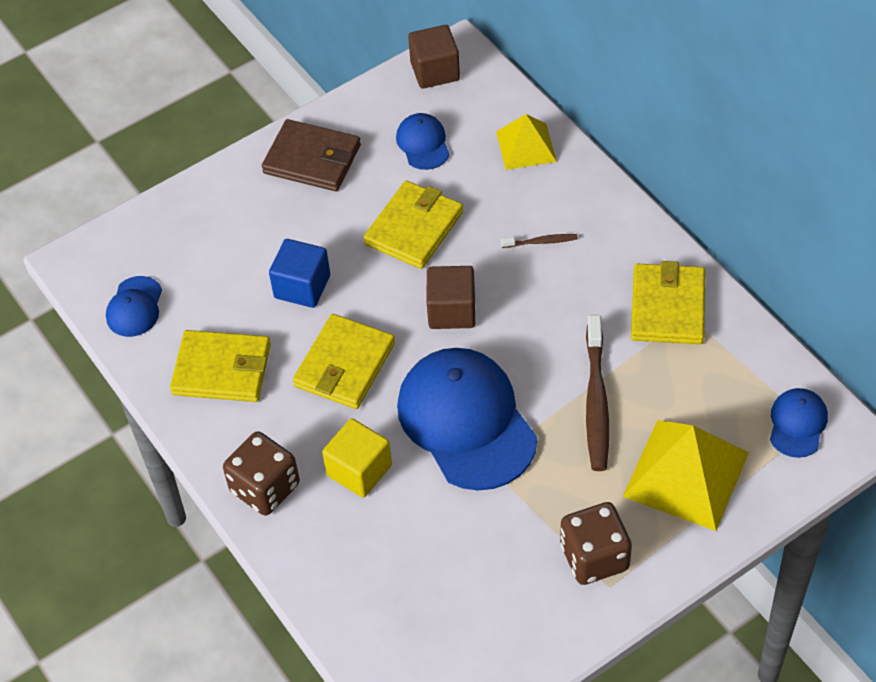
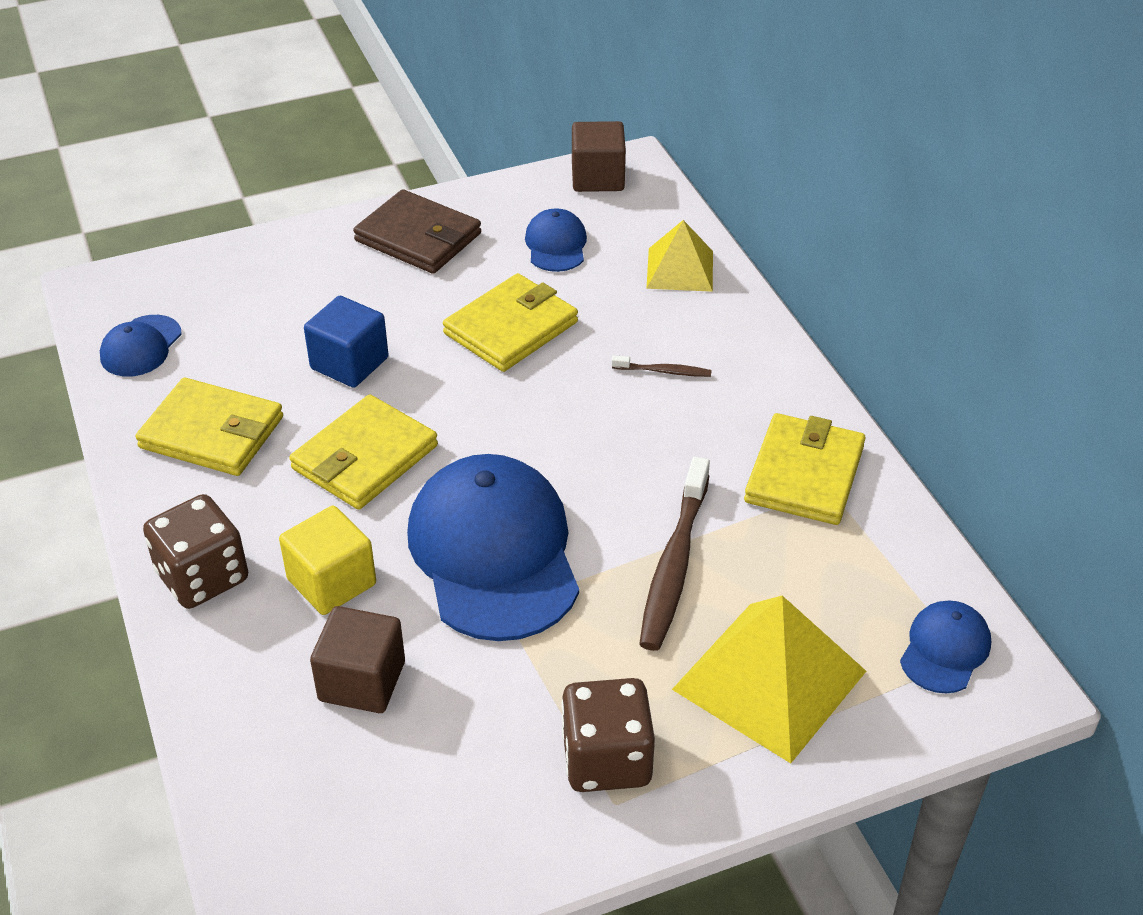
camera: 10 degrees right, 10 degrees down
brown cube [427,266,475,329] -> brown cube moved to [310,606,405,713]

